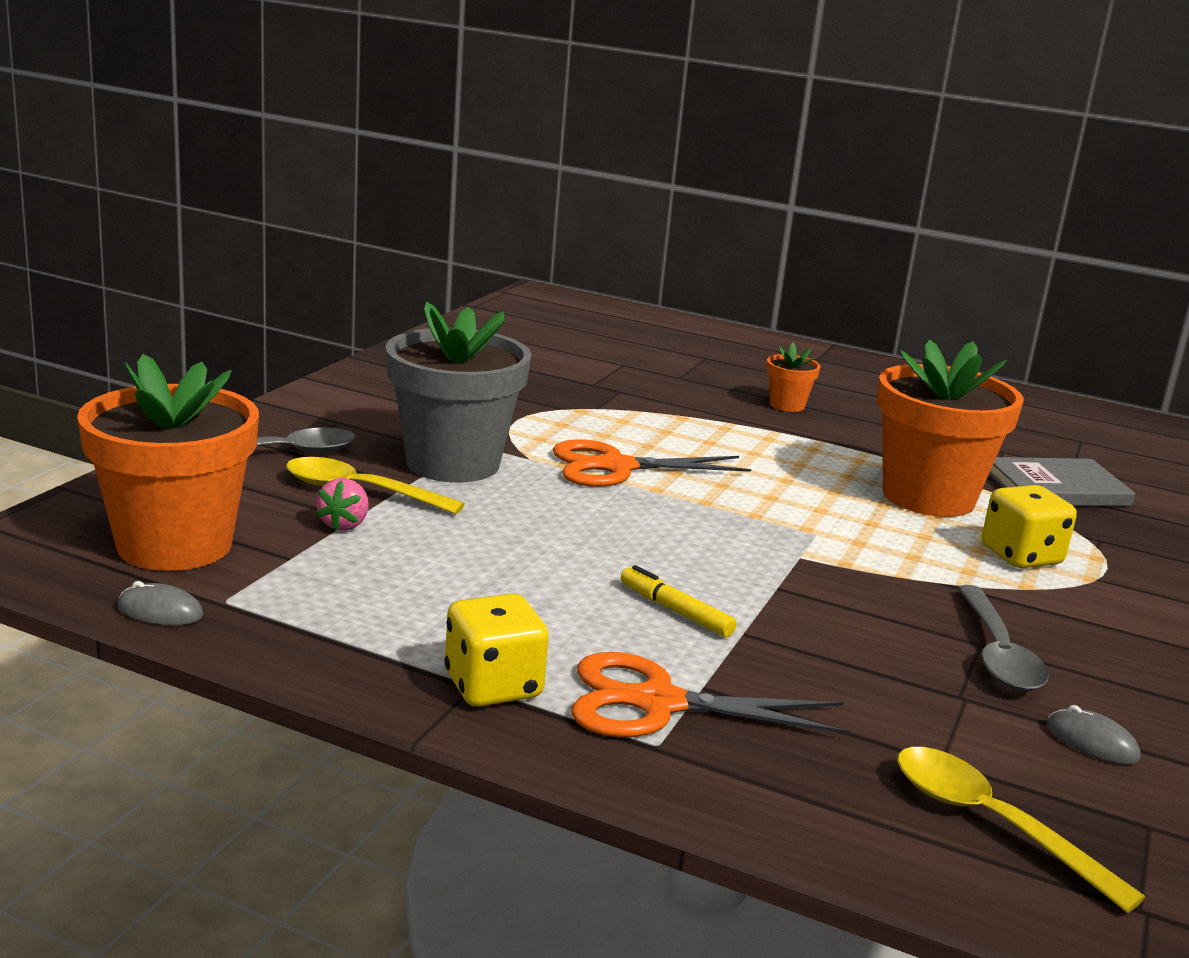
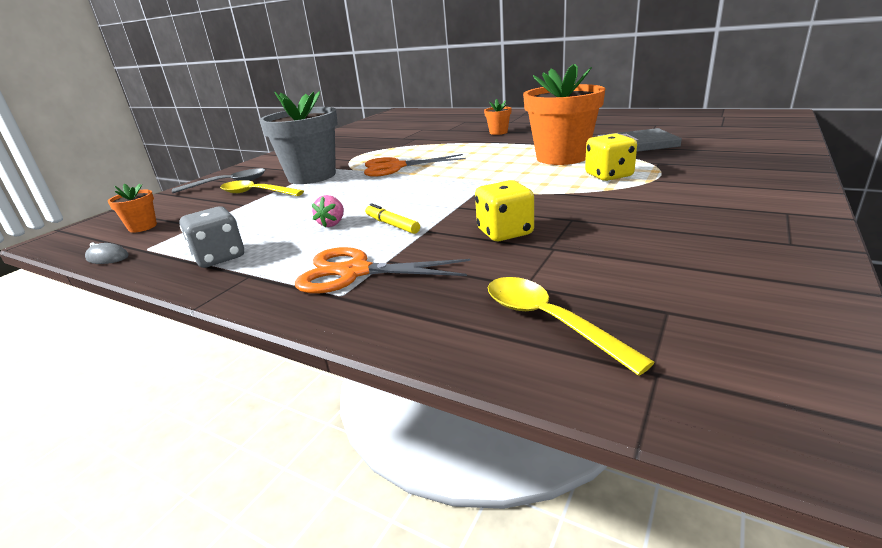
camera: 10 degrees right, 5 degrees up
orange flower pot [77,354,259,571] -> orange flower pot [108,184,157,233], size x0.45
pink strawberry [316,478,369,531] -> pink strawberry moved to [312,195,344,227]
yellow dice [445,593,549,707] -> yellow dice moved to [475,180,534,241]
grey spoon [957,585,1049,691] -> none
grey mouse [1047,705,1141,764] -> none
none -> grey dice [179,207,244,268]

